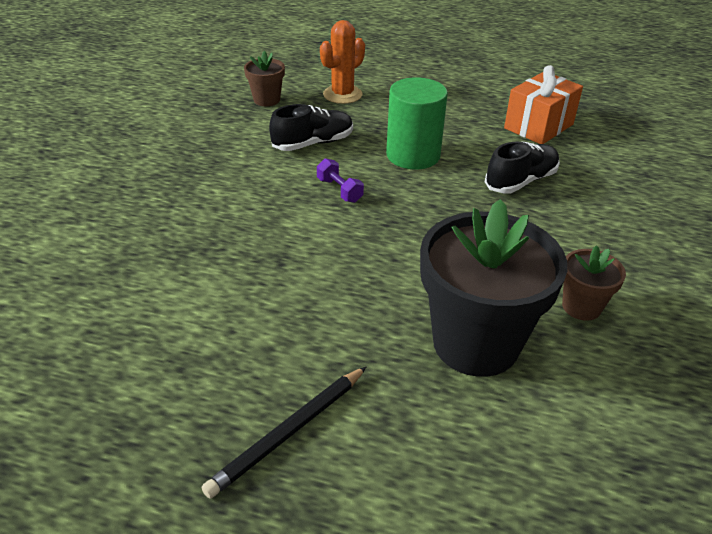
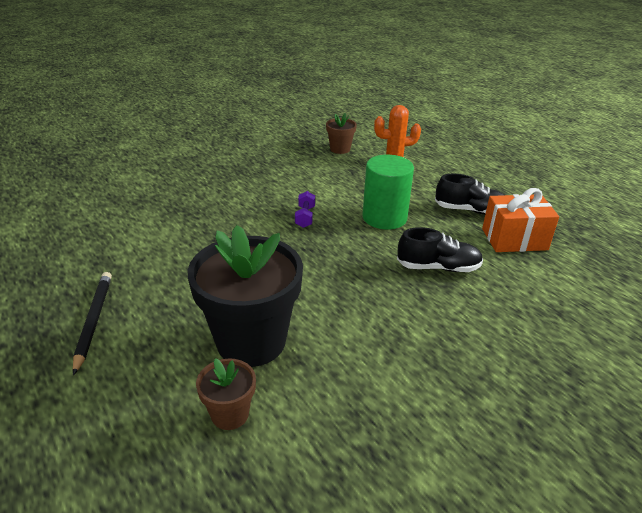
camera: 40 degrees right, 5 degrees down
black pencil [202,367,366,499] -> black pencil turned 90 degrees clockwise [73,272,112,375]
black shoe [269,104,353,151] -> black shoe moved to [435,174,504,215]
brown flower pot [562,245,626,321] -> brown flower pot moved to [196,358,256,430]

